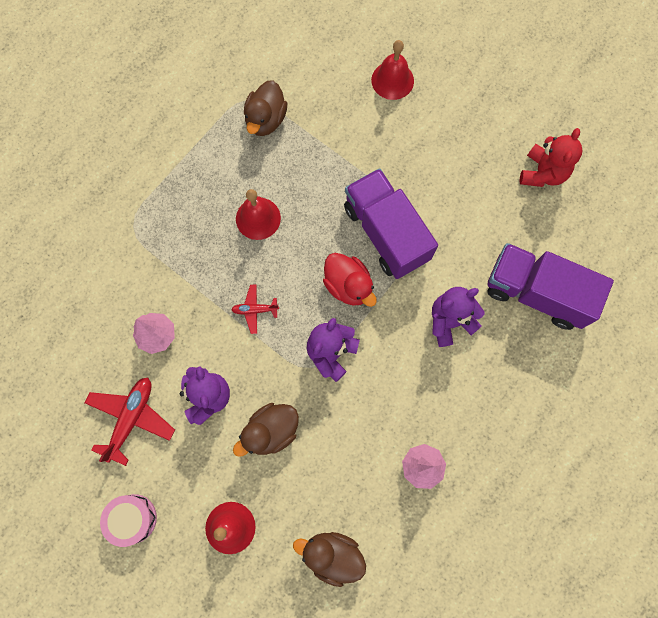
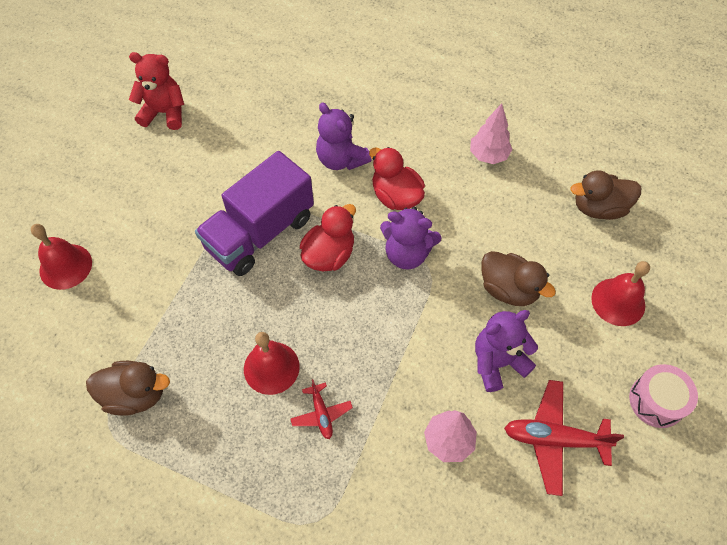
camera: 105 degrees left, 15 degrees down
red plane [231,285,279,334] -> red plane moved to [290,379,353,439]
brown duck [293,532,366,587] -> brown duck turned 75 degrees clockwise [570,170,641,220]
purple truck [487,243,614,330] -> none
none -> red duck [369,147,425,210]

